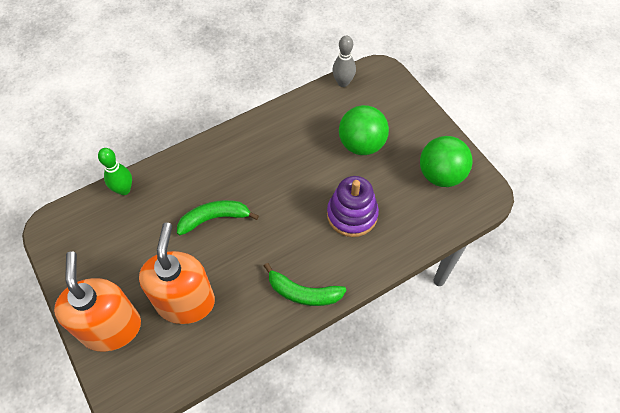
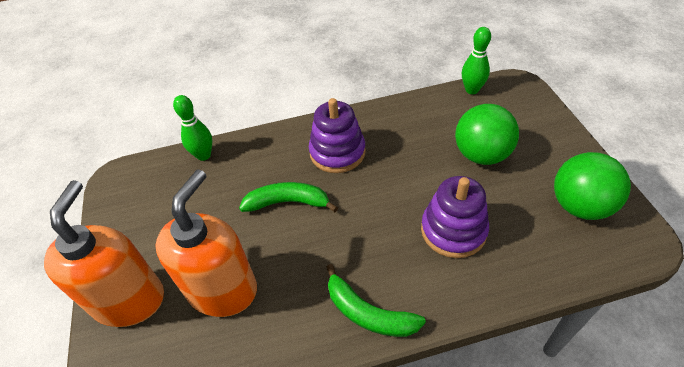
camera: 20 degrees right, 10 degrees down
grey bowling pin [332,36,356,87] -> green bowling pin [462,27,491,94]
none -> purple stacking toy [309,98,366,173]

